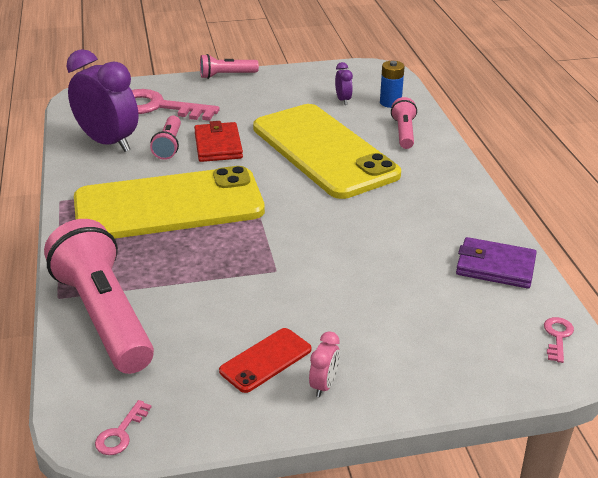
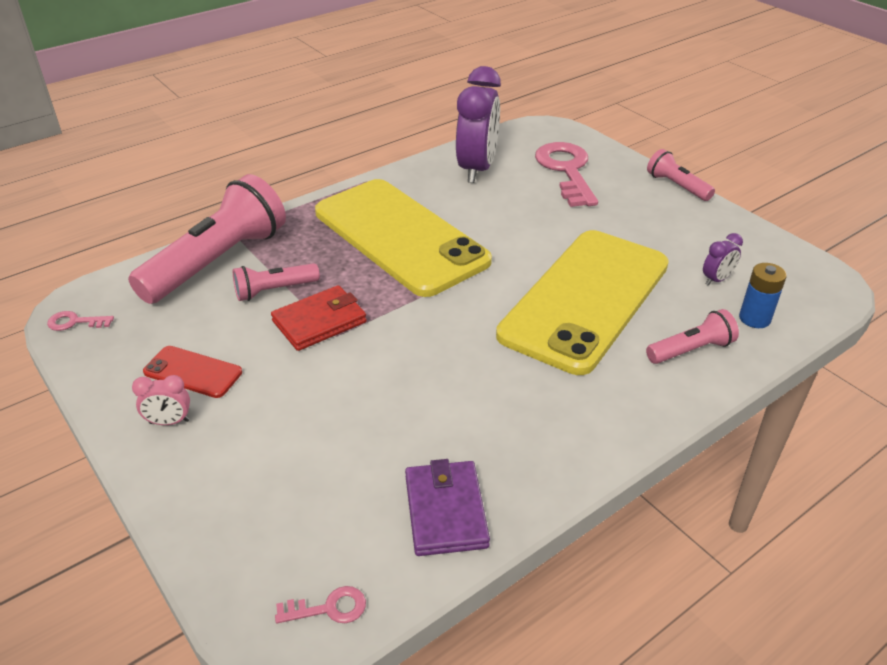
camera: 65 degrees right, 5 degrees up
pink flashlight [150,116,181,160] -> pink flashlight moved to [233,263,320,301]
red wallet [194,121,243,162] -> red wallet moved to [271,285,367,351]

